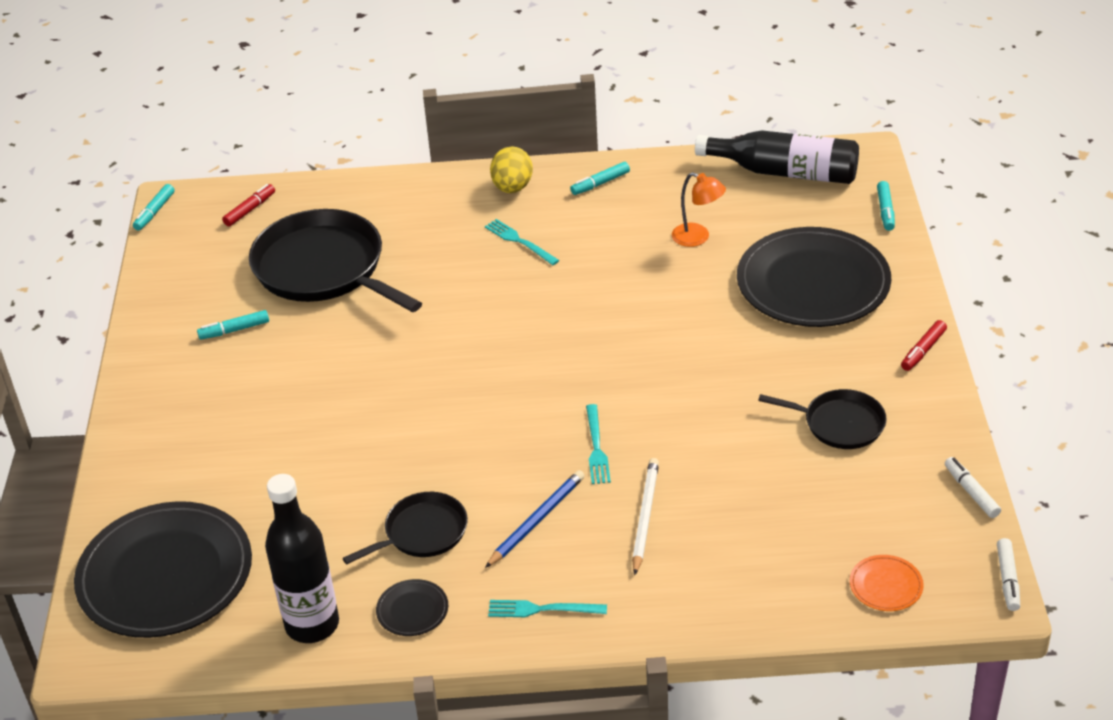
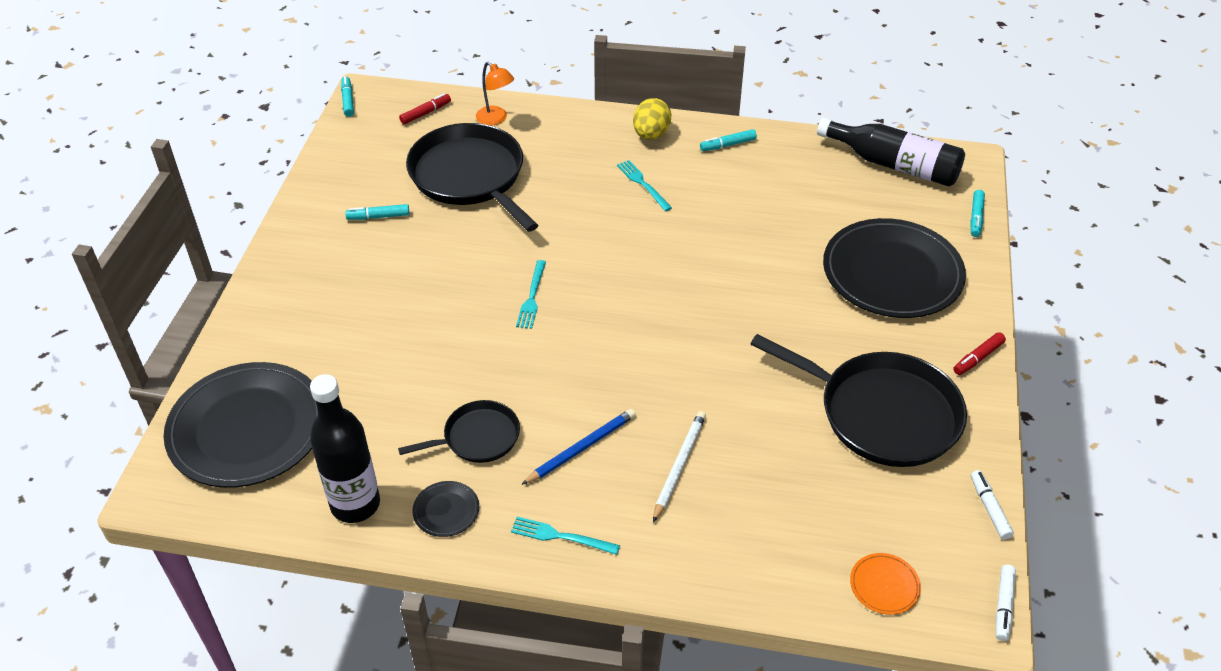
camera: 10 degrees right, 5 degrees up
turquoise marker [133,184,175,231] -> turquoise marker turned 135 degrees clockwise [341,76,354,117]
turquoise fork [586,404,611,484] -> turquoise fork moved to [516,260,546,329]
orange lamp [672,172,726,247] -> orange lamp moved to [476,62,514,126]
black pan [758,389,887,449] -> black pan [751,334,967,467], size x1.88

